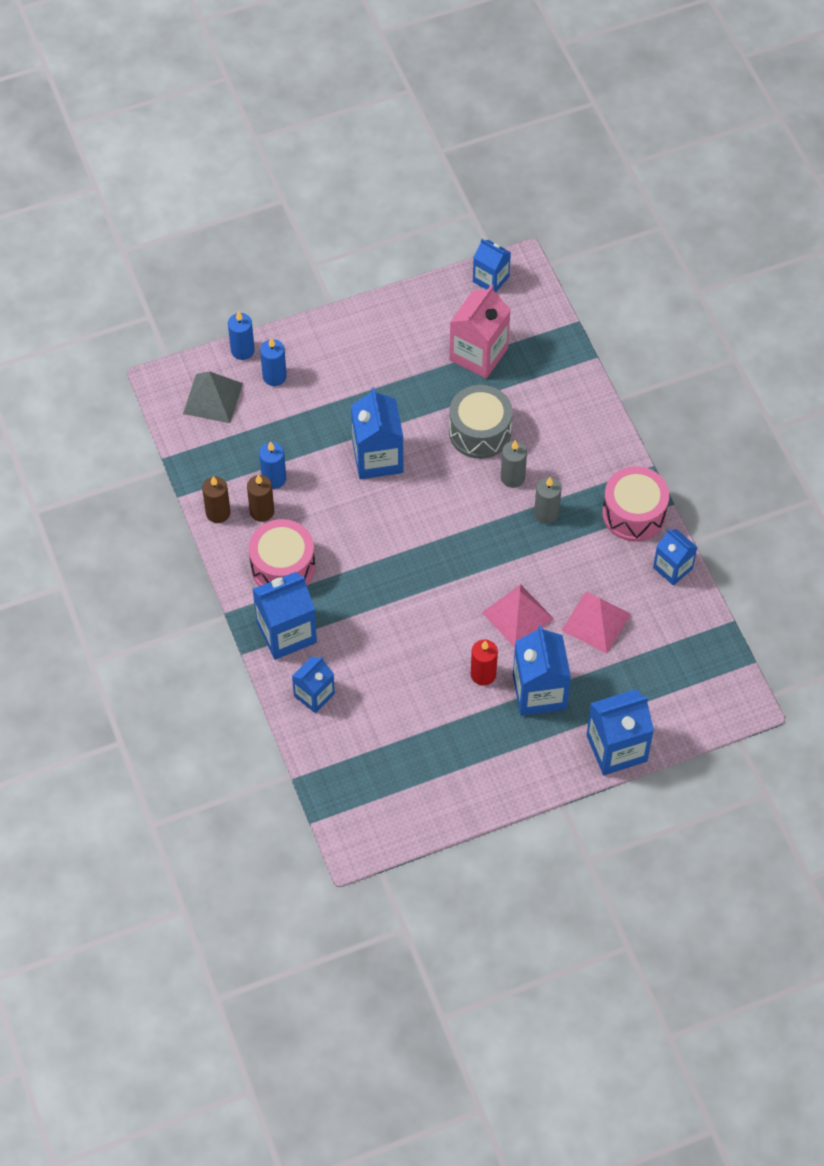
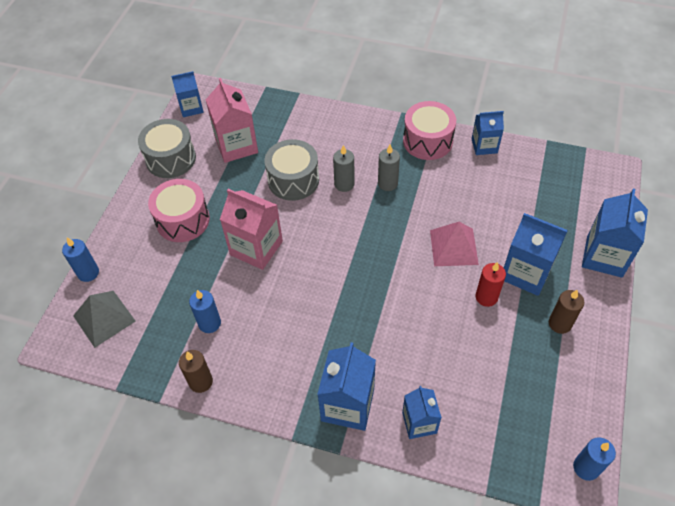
camera: 50 degrees left, 5 degrees down
brown candle [247,475,274,522] -> brown candle moved to [549,289,584,334]
pink drum [249,519,315,586] -> pink drum moved to [148,179,210,242]
blue candle [260,338,287,386] -> blue candle moved to [573,437,616,481]
blue carton [351,387,403,479] -> pink carton [220,189,283,270]
pink pyramid [561,592,631,653] -> none
none -> grey drum [138,119,196,178]

